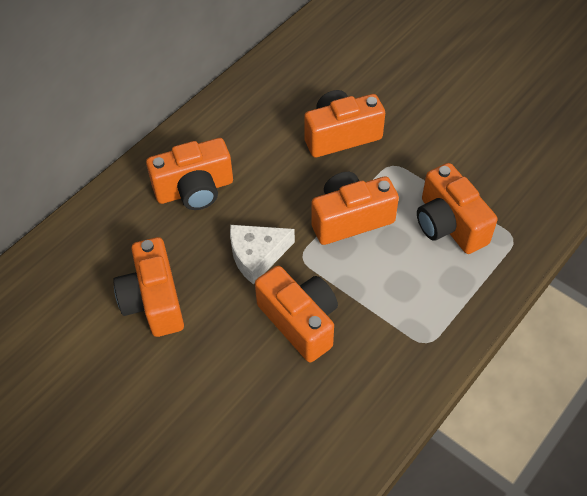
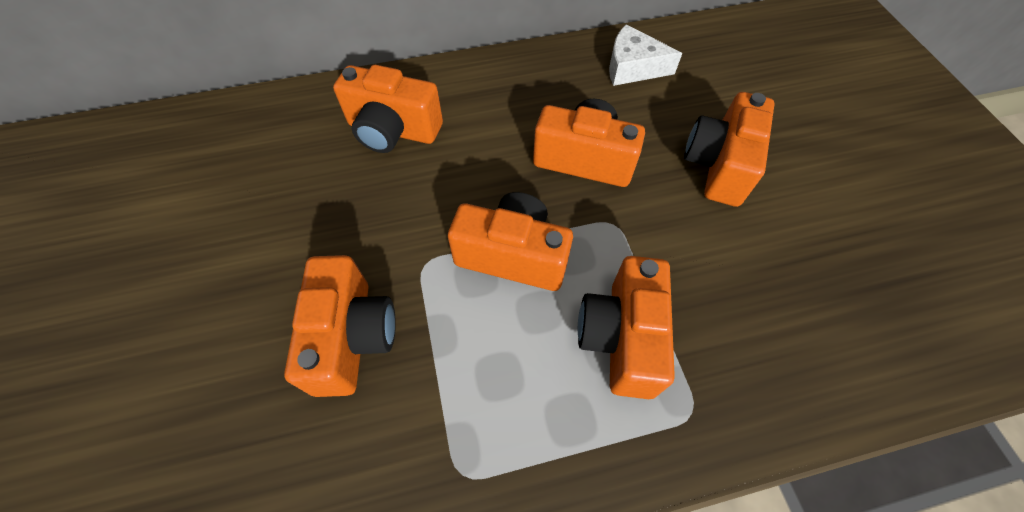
camera: 35 degrees right, 5 degrees up
orange camera [113,237,184,337] -> orange camera moved to [684,92,775,207]
white cheese [230,225,295,285] -> white cheese moved to [609,24,682,86]

